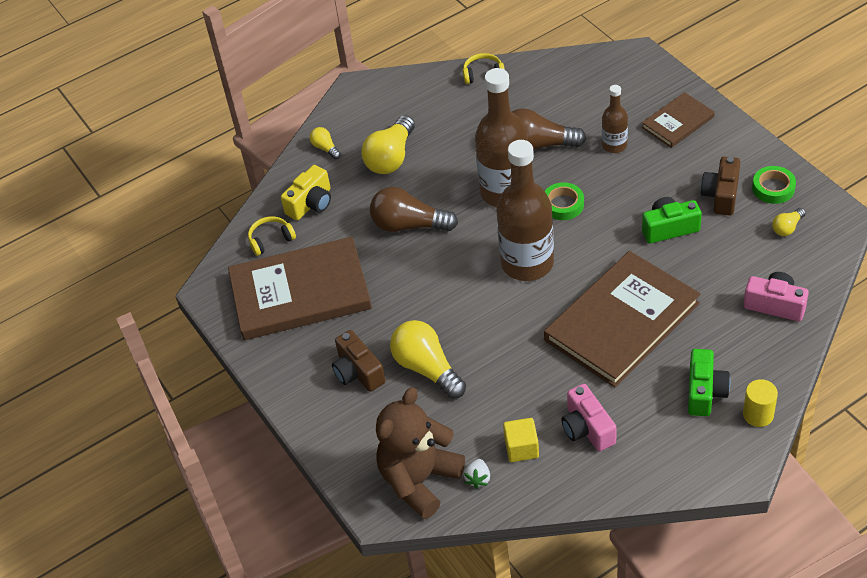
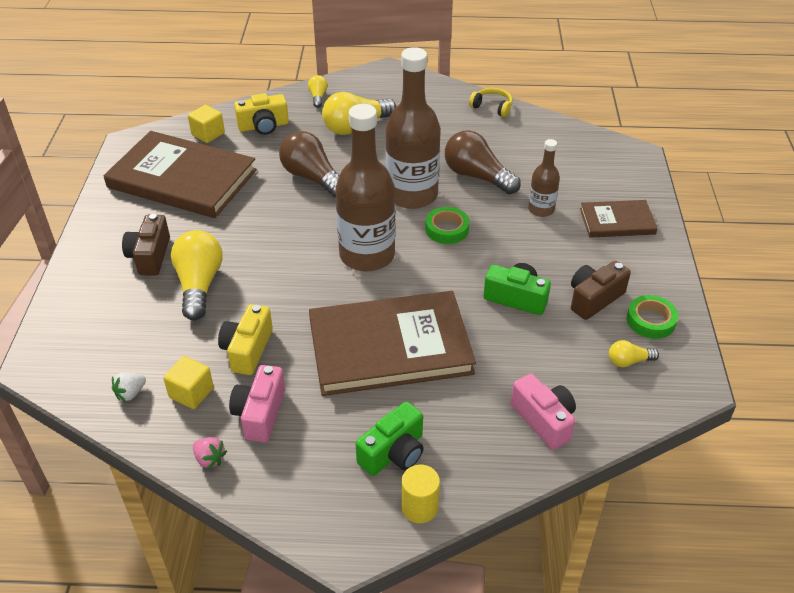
camera: 30 degrees right, 5 degrees down
yellow headphones [248,216,296,256] -> yellow cube [188,105,225,143]
brown teddy bear [376,387,465,519] -> none
none -> pink strawberry [193,437,227,469]
none -> yellow camera [218,304,273,375]

